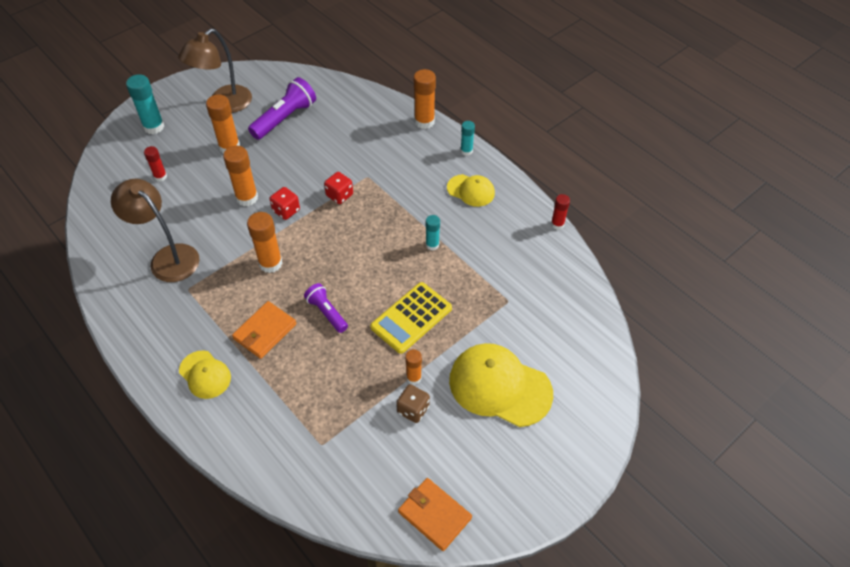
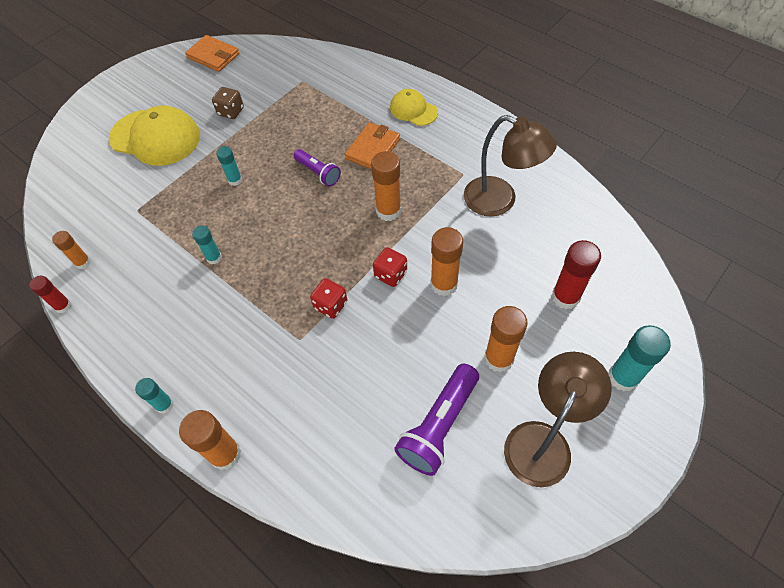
camera: 175 degrees right, 5 degrees up
red glue stick [144,146,167,182] -> red glue stick [552,240,601,309], size x1.68
yellow calculator [370,282,452,354] -> turquoise glue stick [216,146,242,186]
orange glue stick [405,349,422,385] -> orange glue stick moved to [52,231,91,269]
yellow cap [447,174,495,207] -> none

